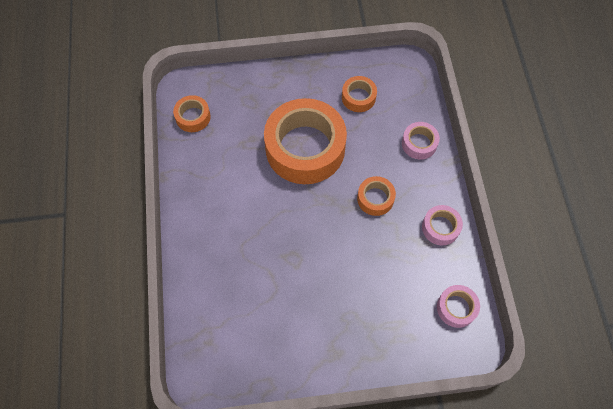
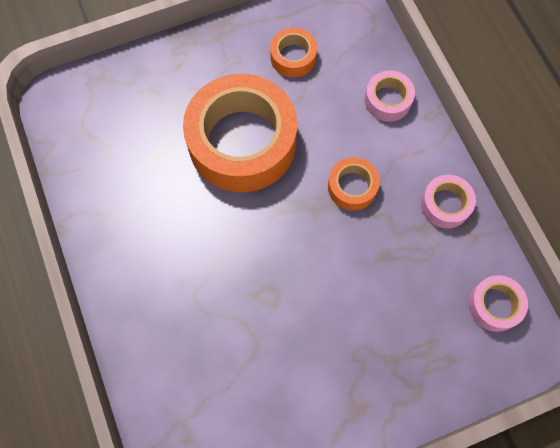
camera: 15 degrees left, 5 degrees up
orange tape [173,95,211,132] -> none

